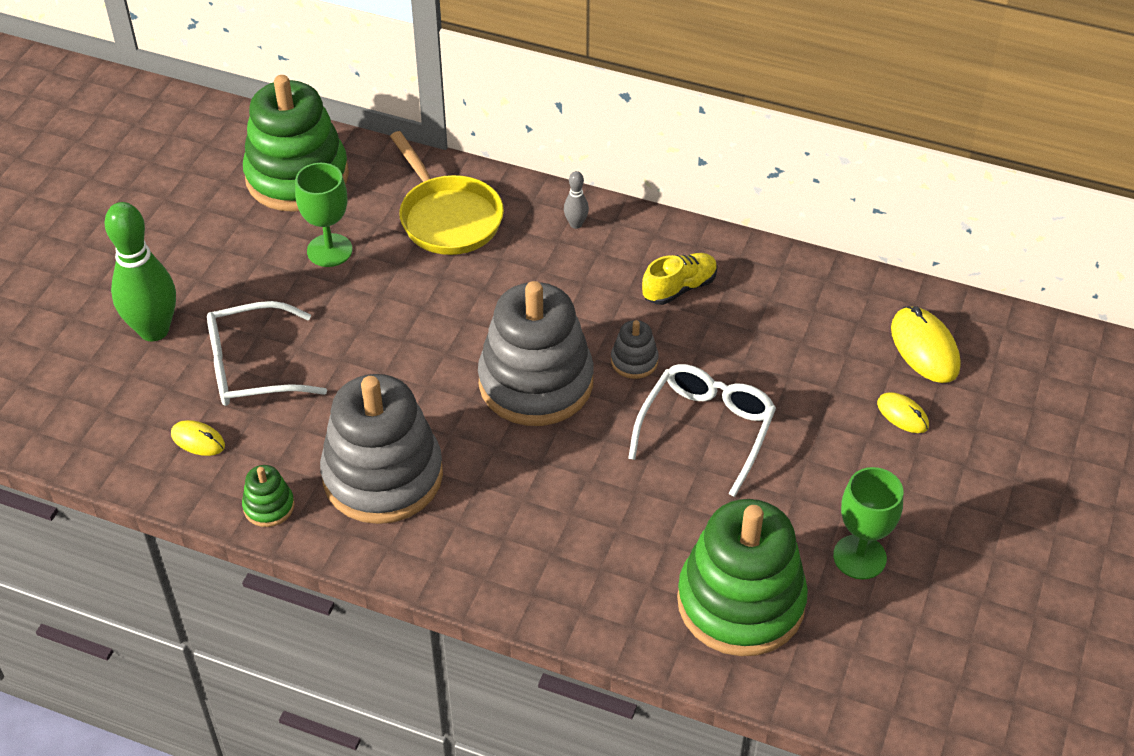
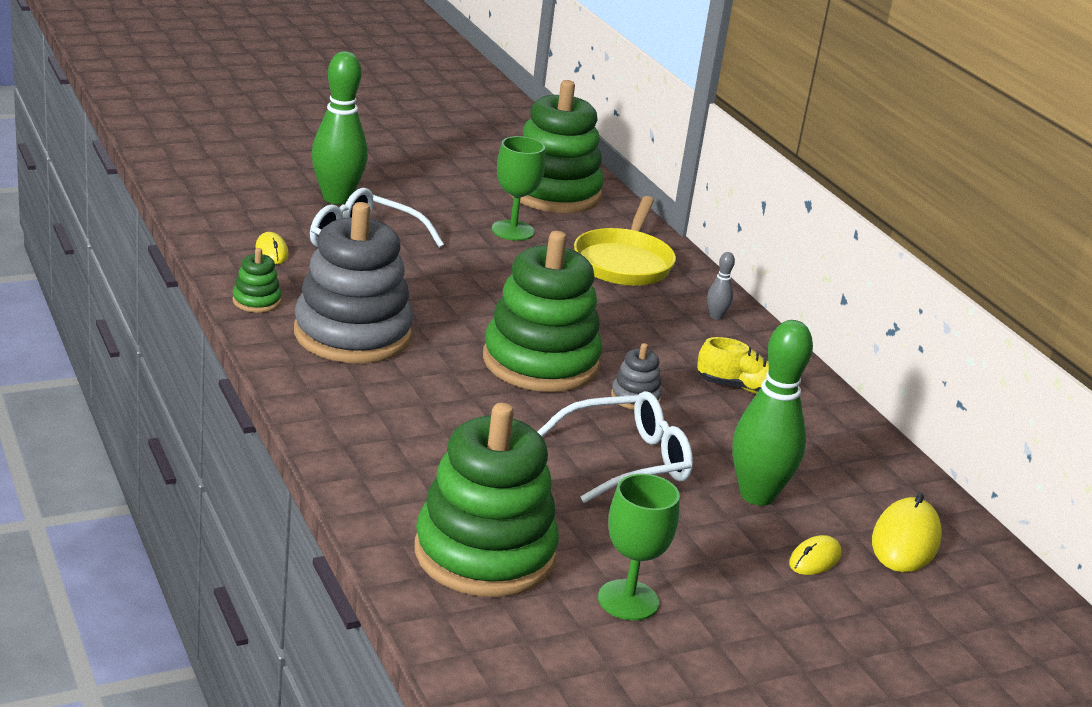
camera: 40 degrees right, 20 degrees down
grey stacking toy [478,281,594,426] -> green stacking toy [483,231,602,392]
yellow mouse [877,392,929,433] -> yellow mouse turned 45 degrees clockwise [789,535,841,575]
none -> green bowling pin [733,320,813,506]

